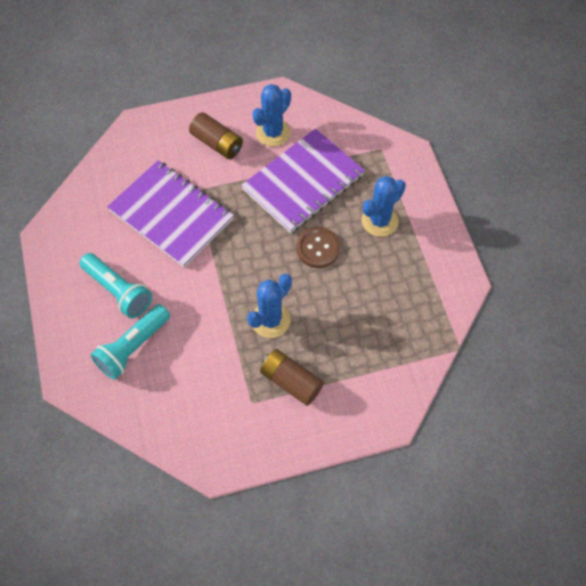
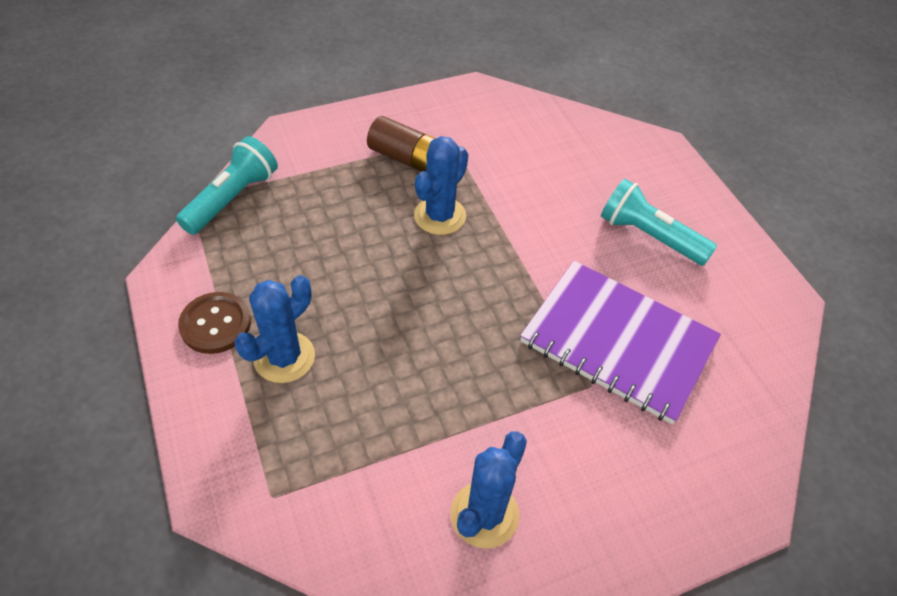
camera: 170 degrees right, 10 degrees down
turquoise flashlight [91,304,170,380] -> turquoise flashlight moved to [176,136,278,235]
brown battery [189,112,243,159] -> none
purple notebook [241,128,365,233] -> none
brown button [296,227,340,268] -> brown button moved to [178,292,251,354]

